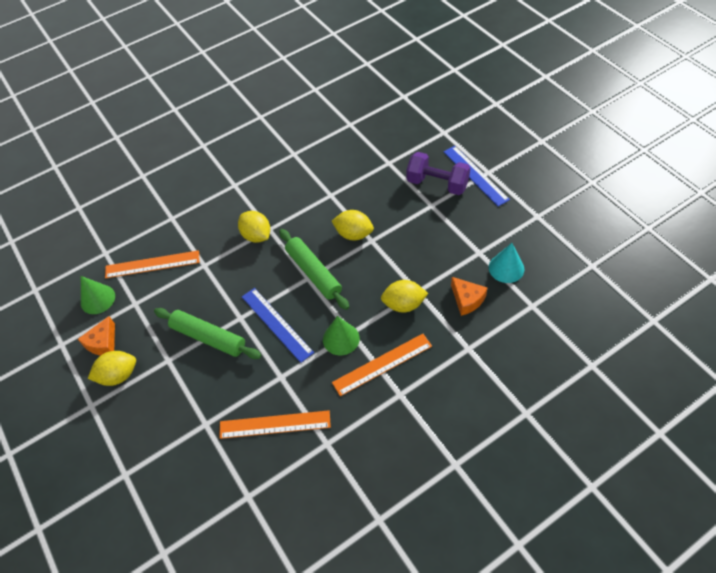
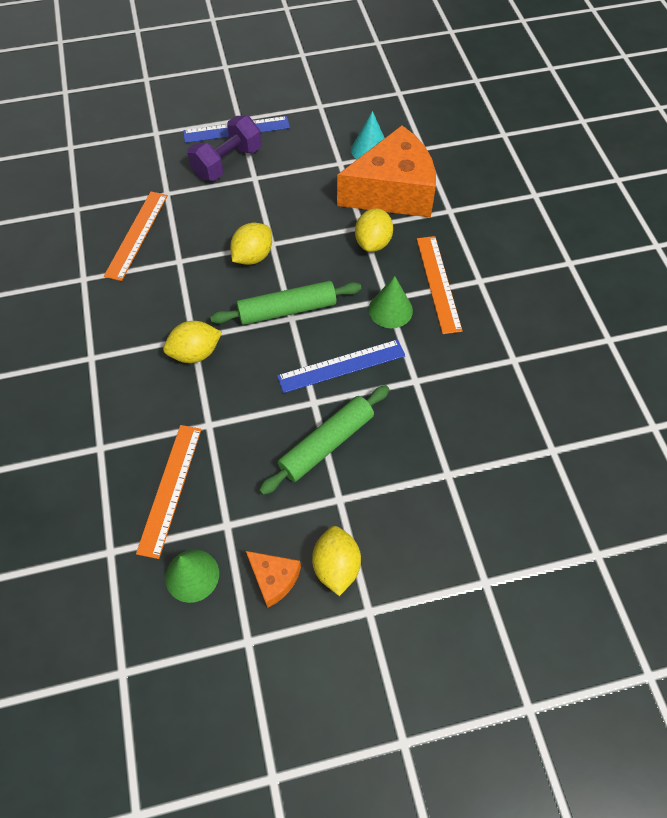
camera: 75 degrees left, 5 degrees up
orange ruler [219,410,331,439] -> orange ruler moved to [104,192,168,281]
orange cheese [451,277,488,316] -> orange cheese [337,125,436,218], size x2.29

